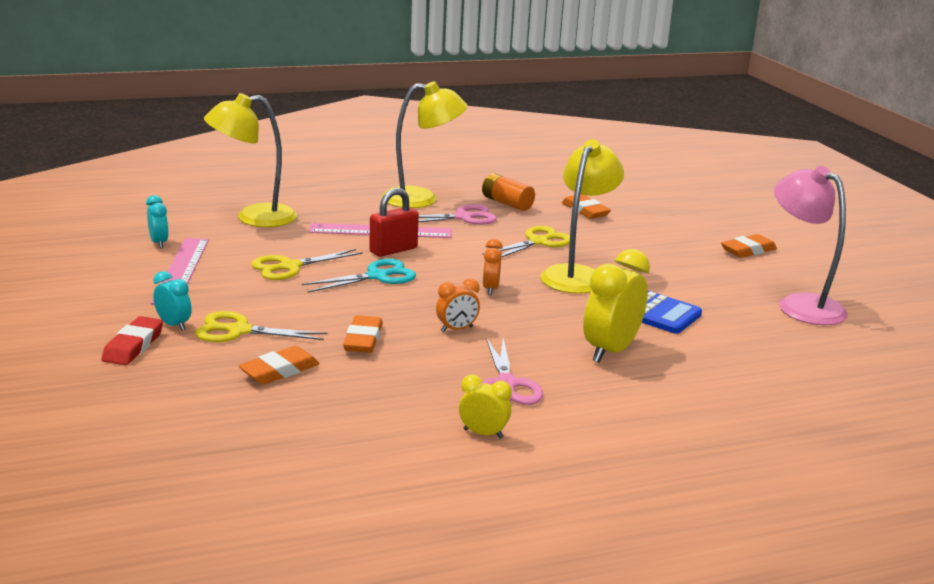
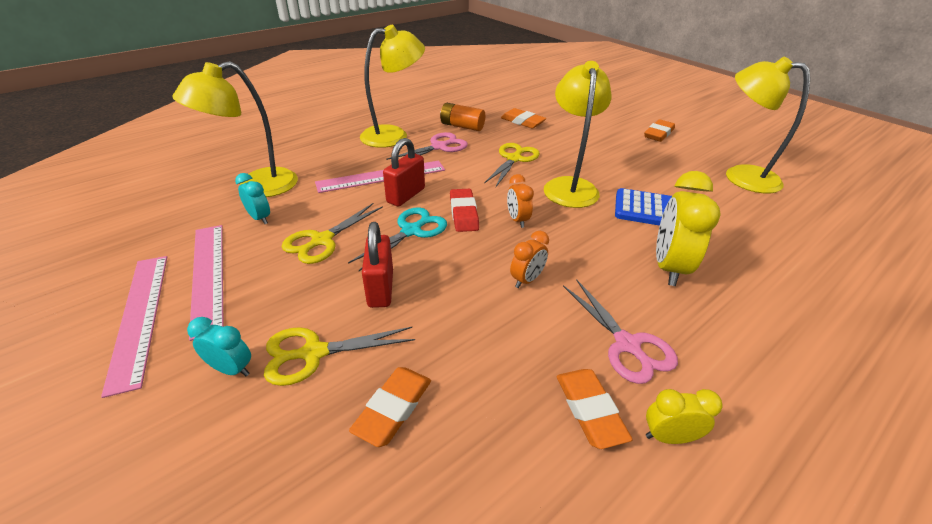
camera: 20 degrees left, 15 degrees up
red eraser [102,316,163,365] -> red eraser moved to [450,189,479,232]
turquoise clock [146,195,169,248] -> turquoise clock moved to [235,173,270,224]
orange eraser [343,315,383,353] -> orange eraser moved to [556,369,633,449]
pink lamp [774,166,848,325] -> yellow lamp [726,57,810,193]
none -> pink ruler [101,256,167,398]
none -> red padlock [362,222,393,308]

